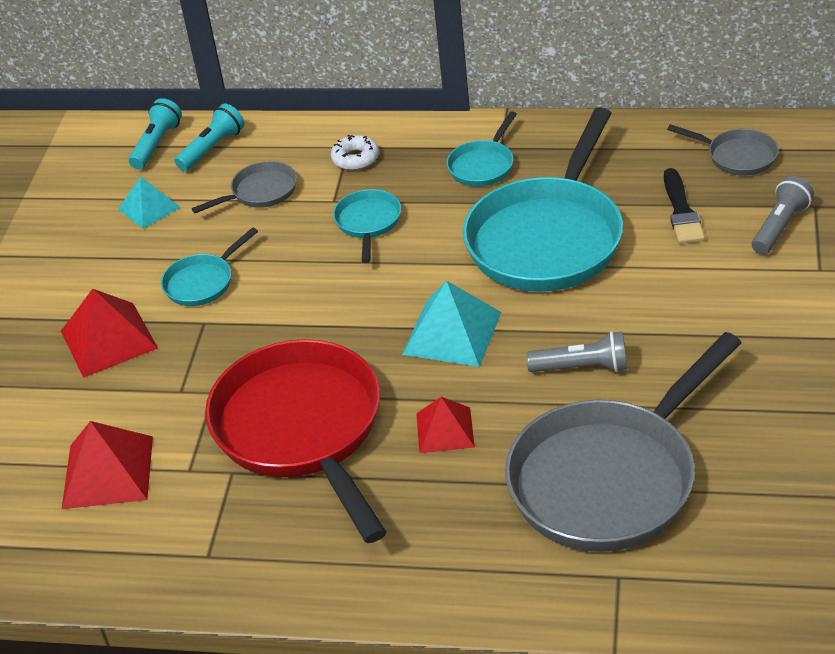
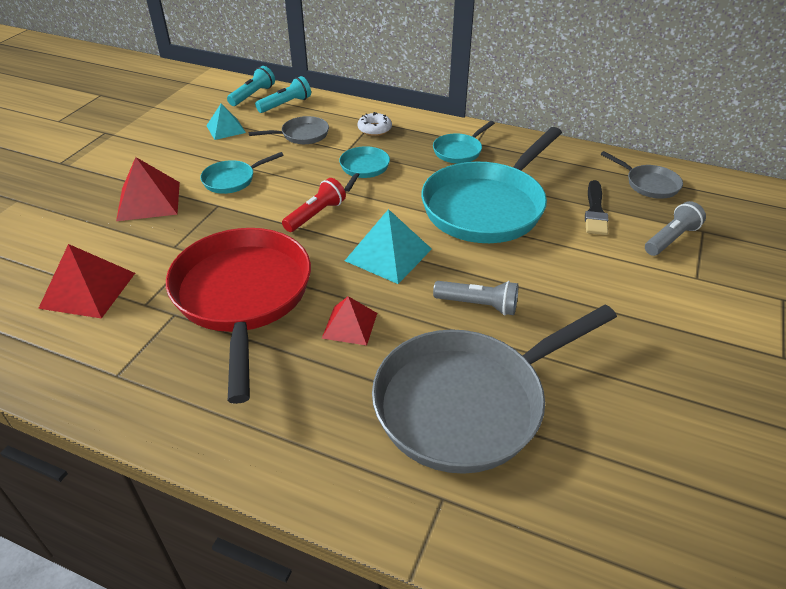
camera: 10 degrees right, 0 degrees up
none -> red flashlight [282,178,346,232]

